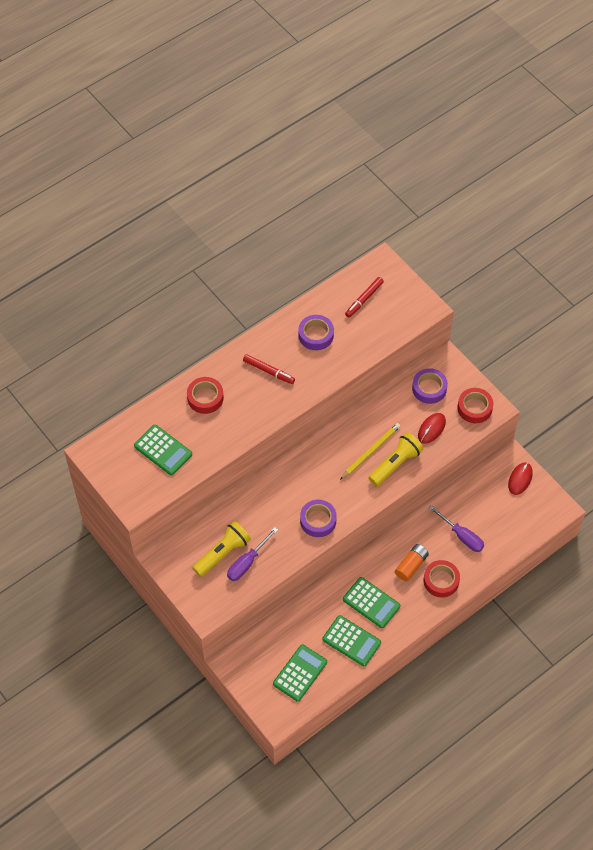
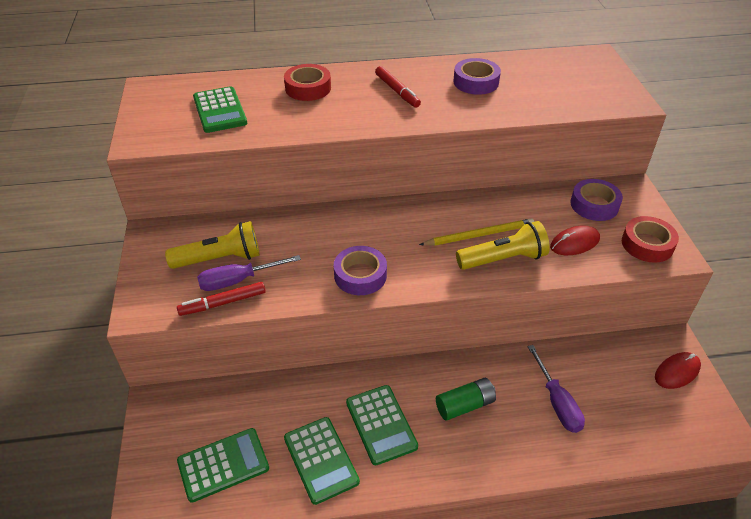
camera: 30 degrees right, 15 degrees down
red marker [345,277,384,317] -> red marker moved to [177,282,266,316]
orange battery [395,544,429,581] -> green battery [436,378,496,421]
red tape [423,560,460,598] -> none

